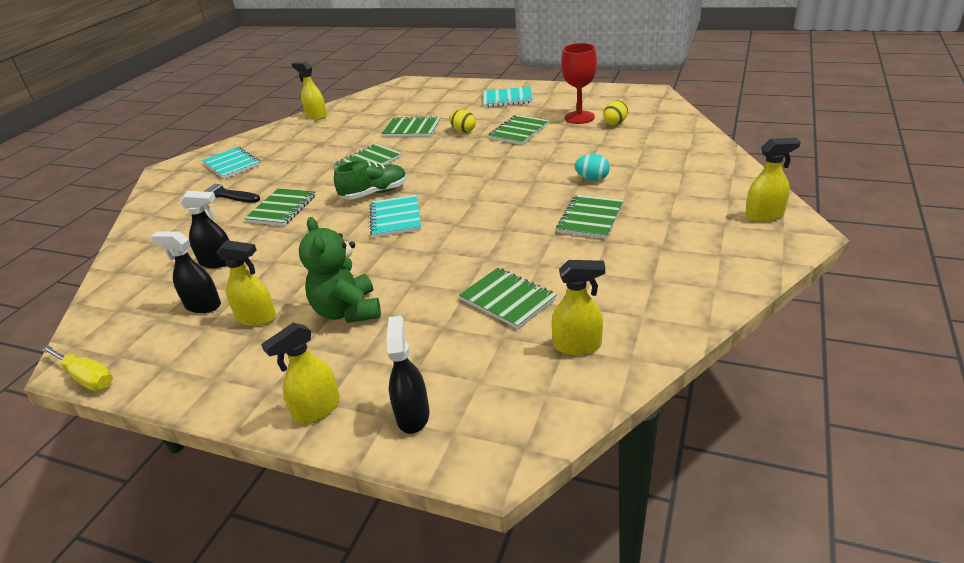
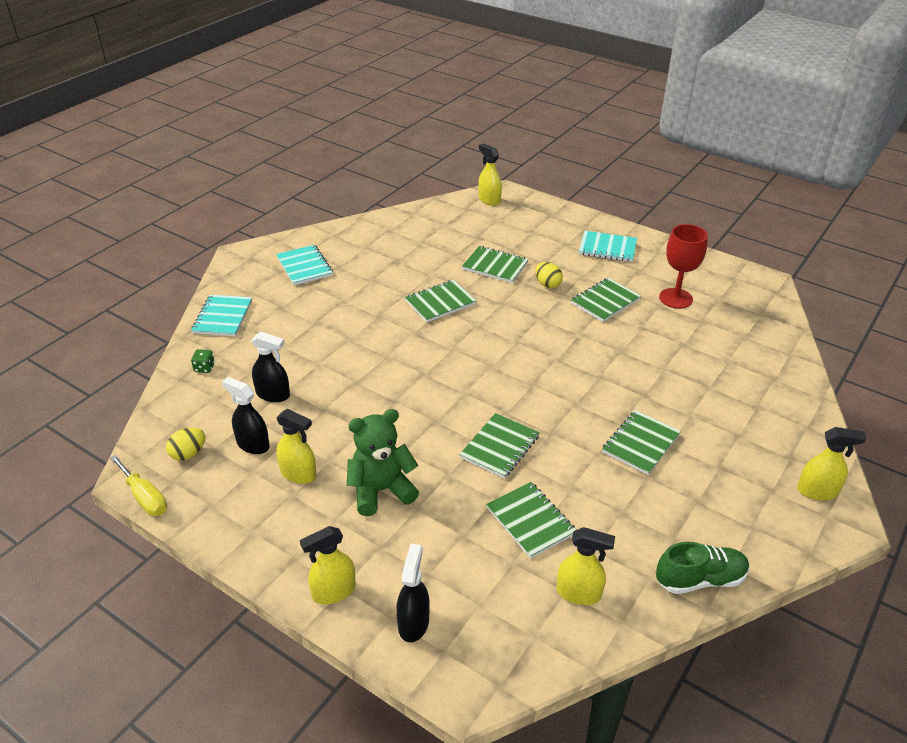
camera: 10 degrees right, 5 degrees up
black brush [191,183,260,203] -> none
green notebook [244,188,316,226] -> green notebook moved to [459,413,540,478]
yellow spray bottle [292,61,327,120] -> yellow spray bottle moved to [478,143,502,206]
green teddy bear [299,217,381,323] -> green teddy bear turned 75 degrees clockwise [347,409,419,516]
green shoe [334,160,407,200] -> green shoe moved to [656,542,749,594]
turquoise notebook [370,195,421,238] -> turquoise notebook moved to [191,295,252,336]
turquoise egg [575,154,610,181] -> none
yellow egg [603,100,628,125] -> yellow egg moved to [166,428,205,461]
none -> green dice [191,349,215,373]

